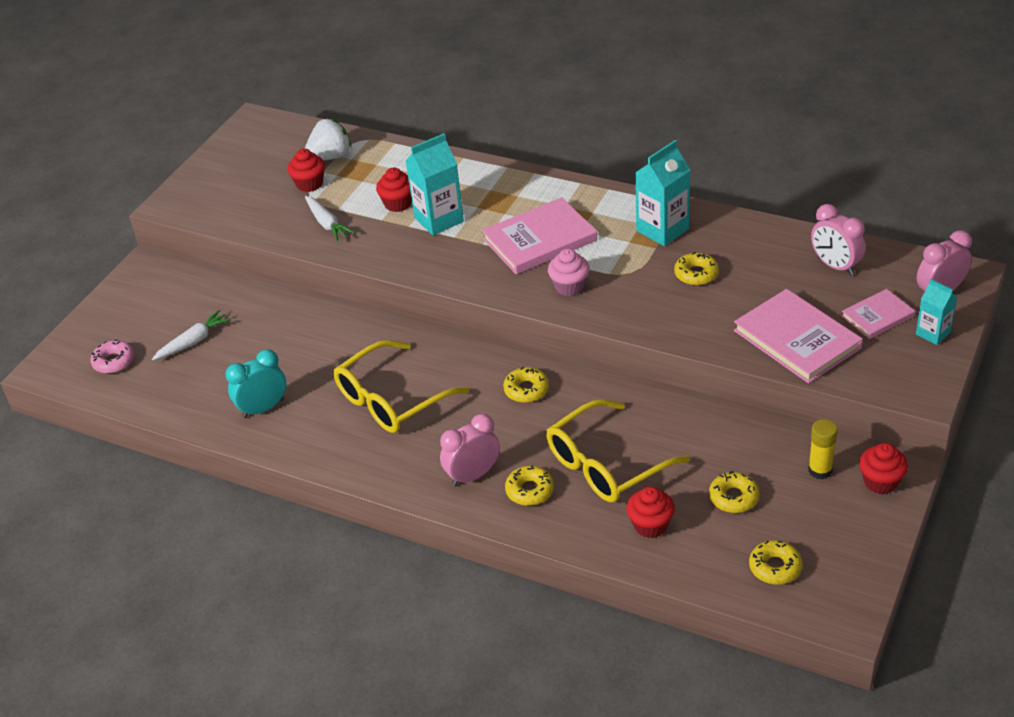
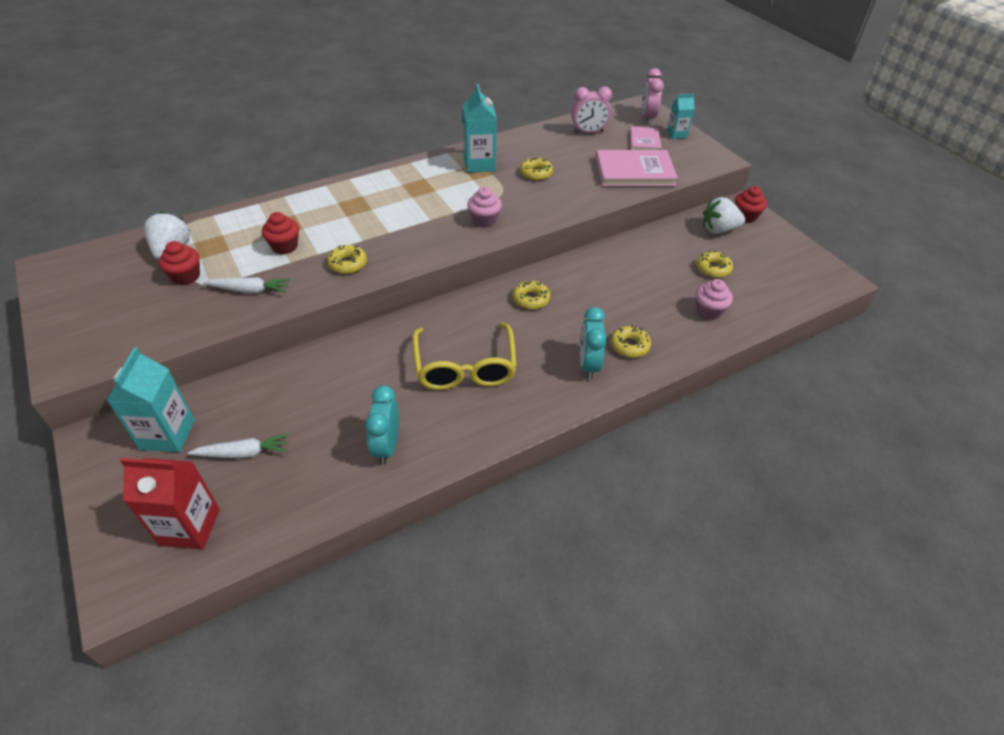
camera: 60 degrees left, 5 degrees up
pink donut [90,340,134,373] -> red carton [120,458,220,550]
white carrot [152,310,232,361] -> white carrot turned 90 degrees clockwise [188,433,289,459]
turquoise carton [406,133,464,235] -> turquoise carton moved to [106,347,195,452]
pink clock [440,414,500,486] -> turquoise clock [580,307,607,379]
pink book [482,197,597,274] -> none
yellow glasses [547,399,690,503] -> none
red cupcake [626,487,675,538] -> pink cupcake [696,279,733,320]
yellow donut [749,540,802,585] -> yellow donut moved to [327,245,367,274]
yellow glue stick [808,419,838,479] -> white strawberry [703,197,745,234]

